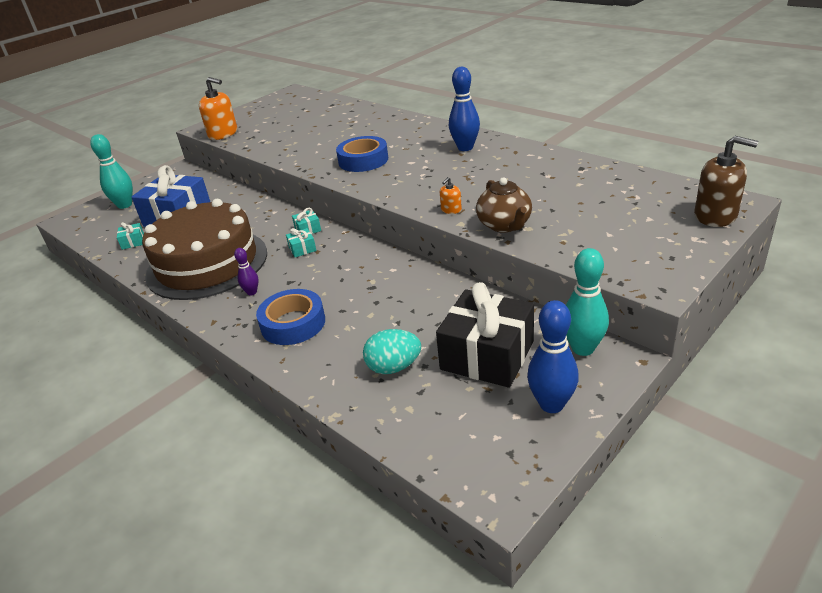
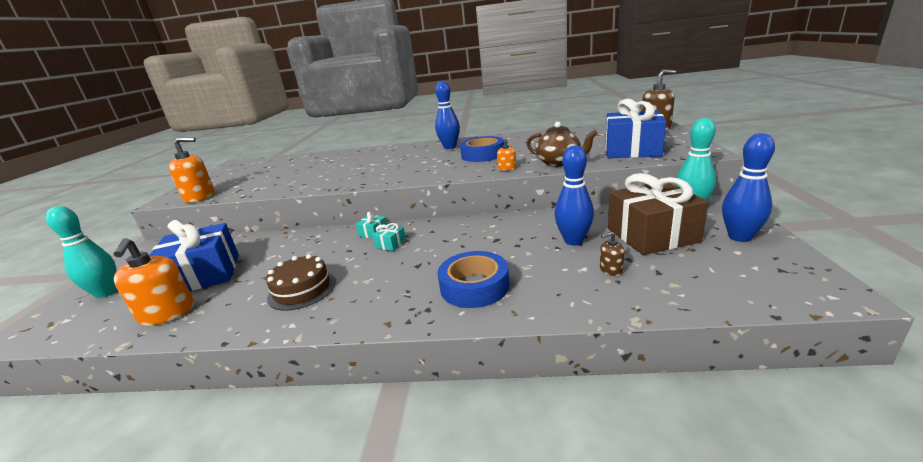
camera: 40 degrees left, 10 degrees down
turquoise gift [117,222,144,250] -> orange soap dispenser [114,238,194,326]
brown cake [142,199,267,300] -> brown cake [266,254,336,311], size x0.47
purple bowling pin [234,248,259,295] -> none
blue tape [336,136,388,172] -> blue tape moved to [460,136,504,162]
turquoise egg [363,329,421,374] -> brown soap dispenser [600,231,624,276]
black gift [436,282,534,388] -> brown gift [608,173,709,255]
none -> blue bowling pin [554,146,594,245]
none -> blue gift [605,99,666,158]

